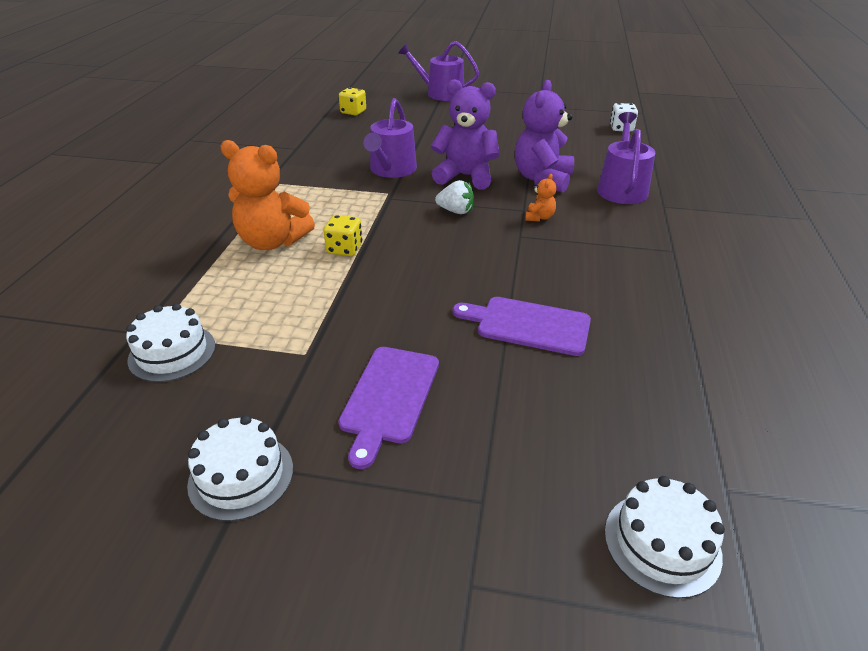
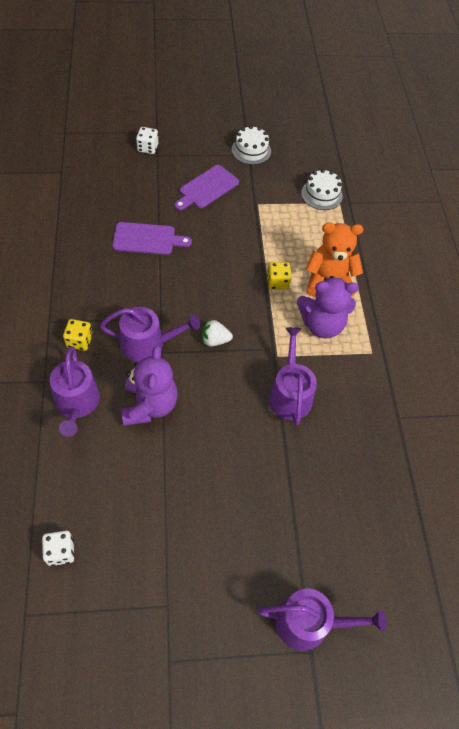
camera: 160 degrees right, 20 degrees up
purple cutting board [338,347,439,469] -> purple cutting board turned 135 degrees counterclockwise [174,165,239,210]
yellow dice [339,88,366,116] -> yellow dice moved to [63,319,93,351]
purple teddy bear [431,79,500,189] -> purple teddy bear moved to [297,276,359,339]
orange teddy bear [525,174,557,221] -> purple watering can [100,307,200,362]
white cake [605,476,725,599] -> none
none -> white dice [136,127,158,154]

